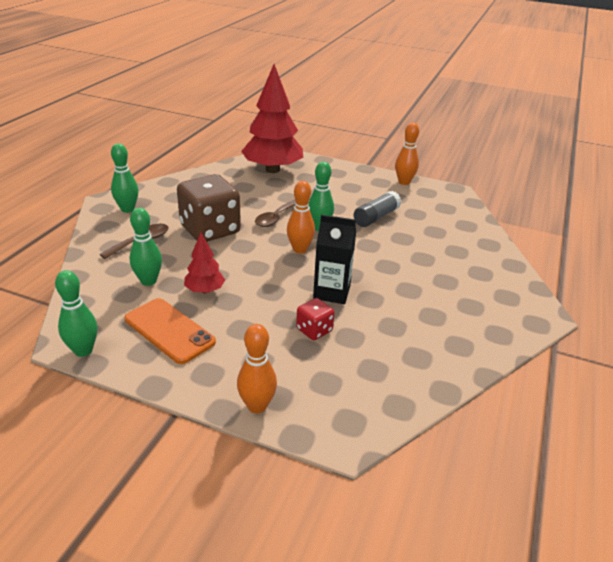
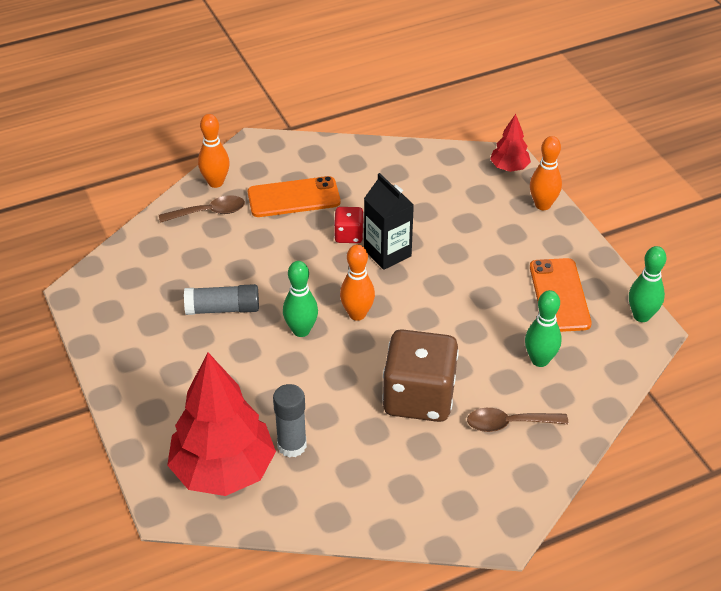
camera: 135 degrees left, 10 degrees up
green bowling pin [111,143,139,213] -> none
red tree [184,233,225,294] -> red tree moved to [490,114,531,172]
brown spoon [255,200,296,227] -> brown spoon moved to [159,195,245,223]
red dice [296,298,335,340] -> red dice moved to [334,207,364,243]
orange bowling pin [395,123,419,185] -> orange bowling pin moved to [198,114,230,188]
none -> orange phone [248,176,340,217]
none -> grey glue stick [273,384,307,458]

